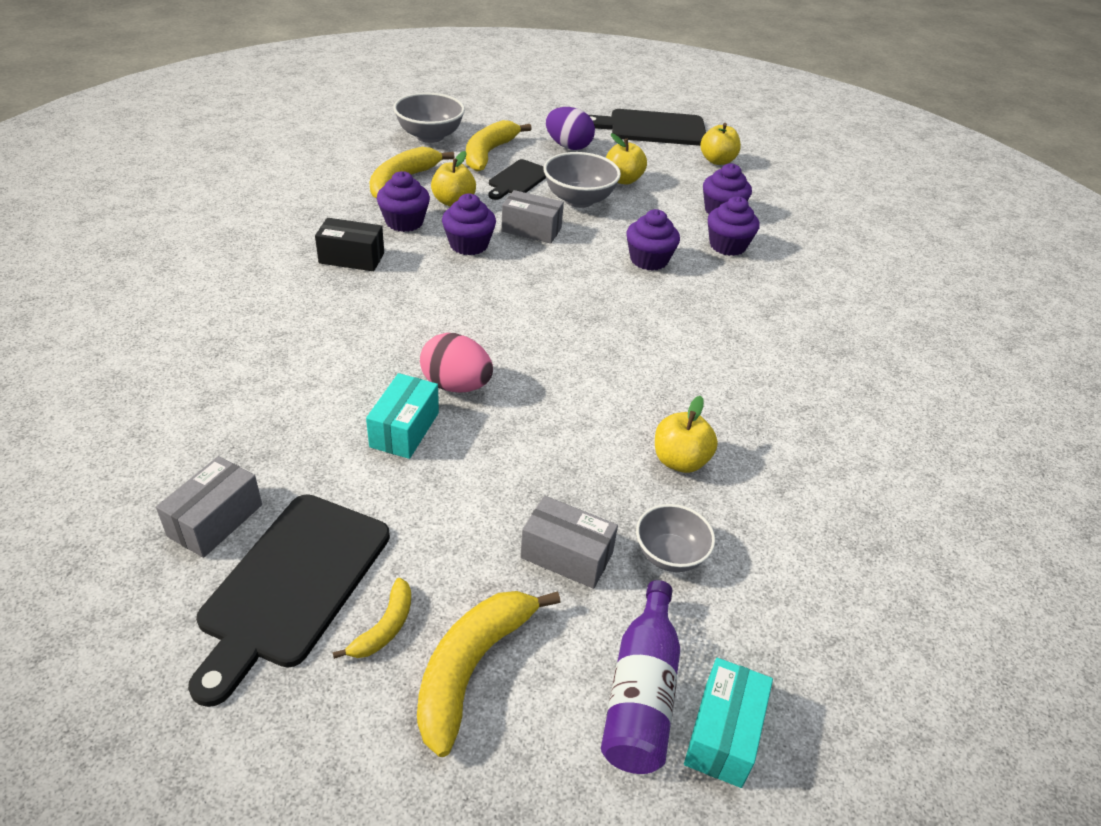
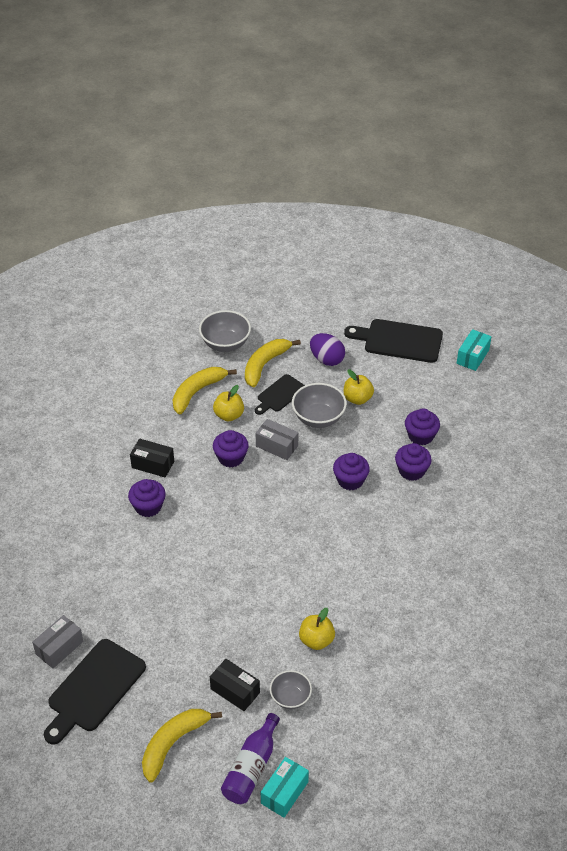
camera: 15 degrees right, 5 degrees up
yellow banana [333,578,411,659] -> none
turquoise box [366,373,439,459] -> turquoise box moved to [457,329,492,371]
purple cupcake [377,171,430,232] -> purple cupcake moved to [128,479,166,517]
pink egg [420,333,493,393] -> none
grey box [520,496,618,589] -> black box [210,659,260,711]
yellow apple [701,123,741,165] -> none

